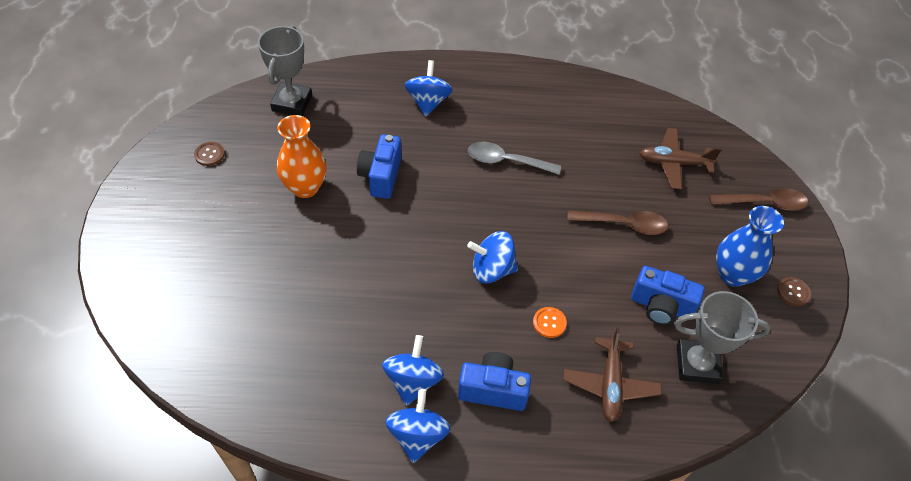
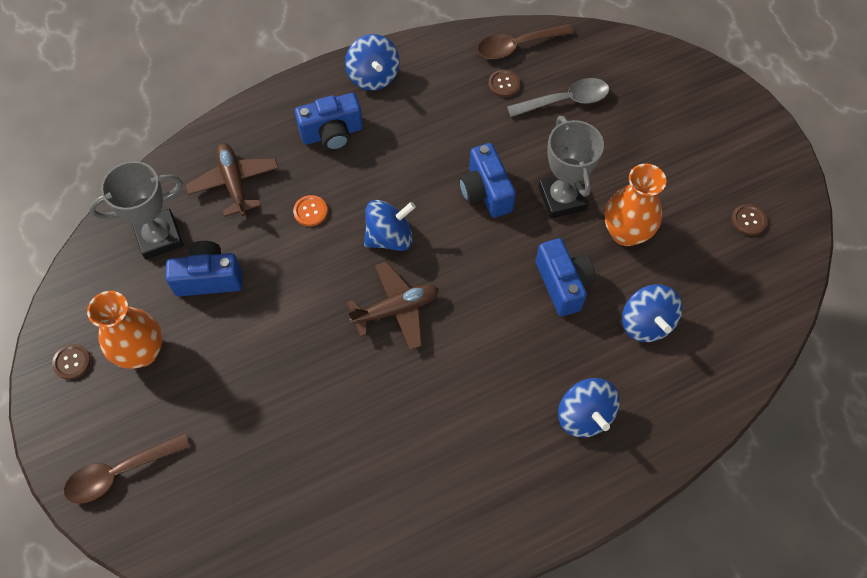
camera: 155 degrees right, 10 degrees up
grey trophy [258,26,312,116] -> grey trophy moved to [538,116,604,219]
blue spinning top [382,335,444,406] -> blue spinning top moved to [622,284,682,342]
grey spoon [468,142,561,175] -> grey spoon moved to [507,78,609,117]
brown spoon [567,210,668,235] -> brown spoon moved to [477,24,574,59]
brown plane [639,128,721,190] -> brown plane moved to [347,261,439,350]
blue vase [716,206,784,287] -> orange vase [87,291,162,369]
none -> blue camera [459,143,516,218]
none -> brown button [488,70,520,97]

